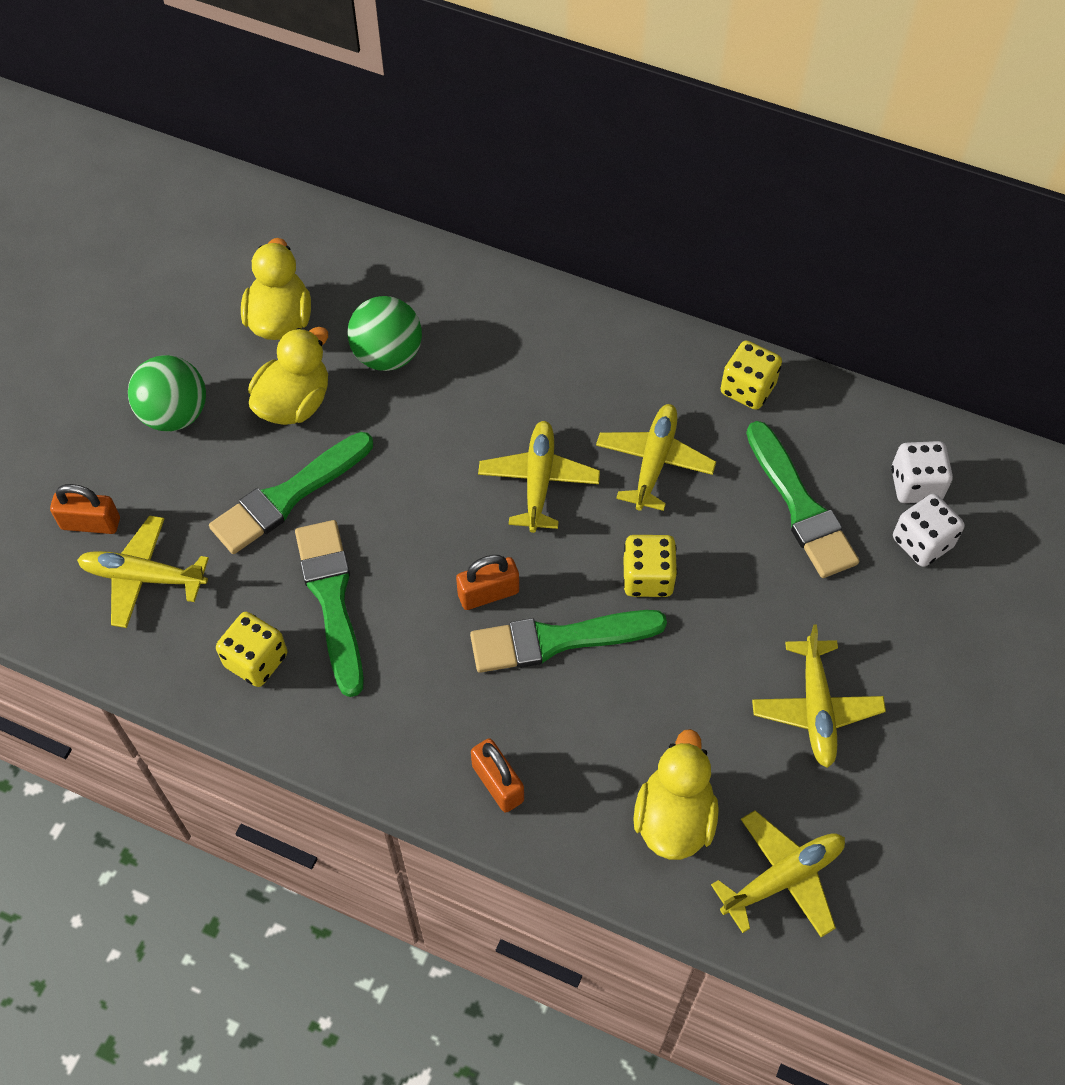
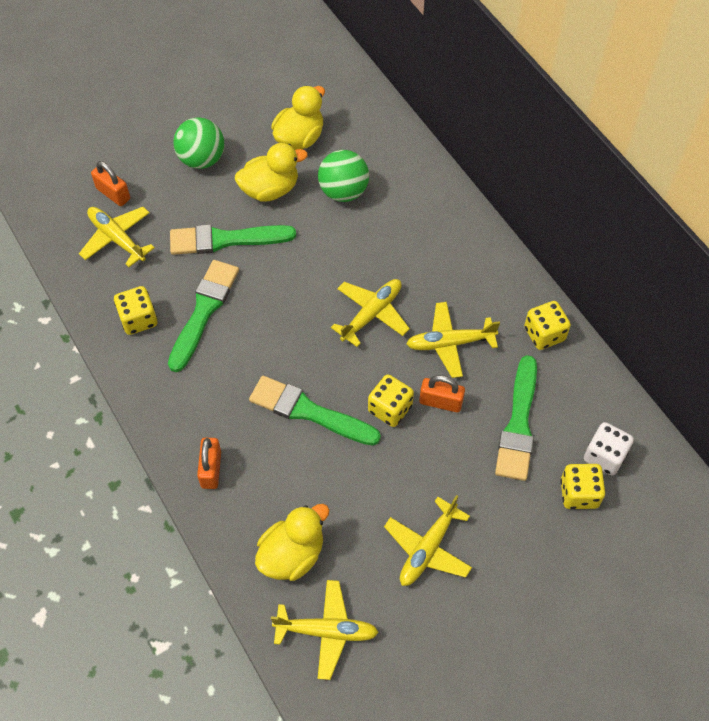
camera: 35 degrees right, 0 degrees up
orange padlock [456,555,519,610] -> orange padlock moved to [419,375,465,412]
yellow plane [596,404,716,511] -> yellow plane turned 150 degrees counterclockwise [406,302,500,378]
white dice [893,494,965,567] -> yellow dice [560,464,605,509]

